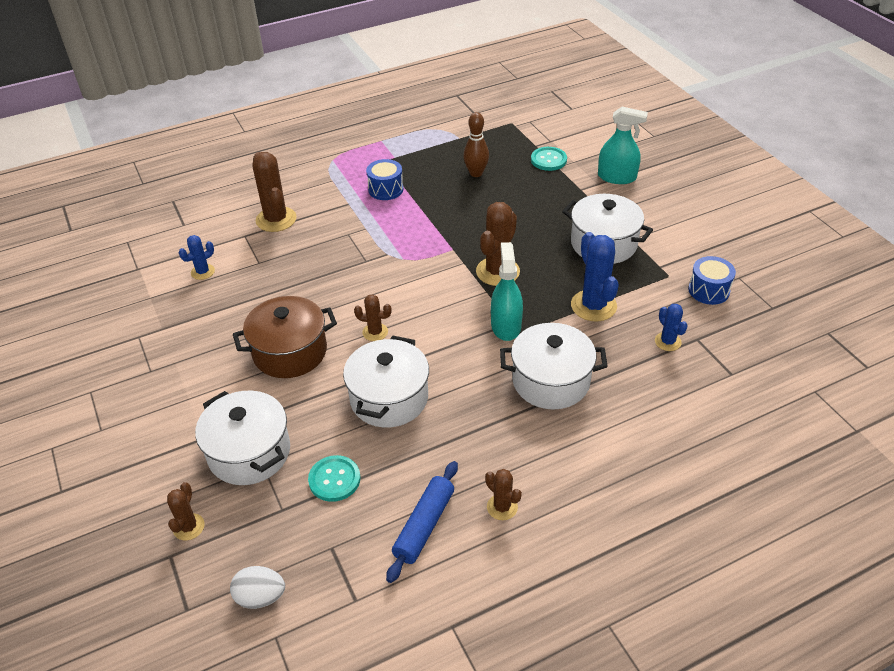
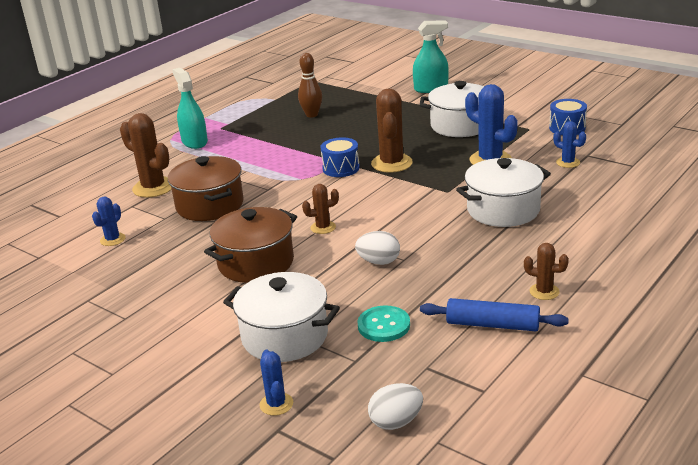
camera: 25 degrees left, 15 degrees down
brown cactus [167,482,205,540] -> blue cactus [260,349,293,416]
white pot [343,336,429,428] -> white egg [355,231,400,265]
blue drum [366,159,403,200] -> blue drum moved to [321,137,360,177]
blue rolling pin [386,461,458,583] -> blue rolling pin turned 75 degrees counterclockwise [420,298,569,331]
turquoise spray bottle [491,242,523,341] -> turquoise spray bottle moved to [172,68,208,149]
turquoise button [531,147,567,171] -> none
none -> brown pot [168,156,244,221]

